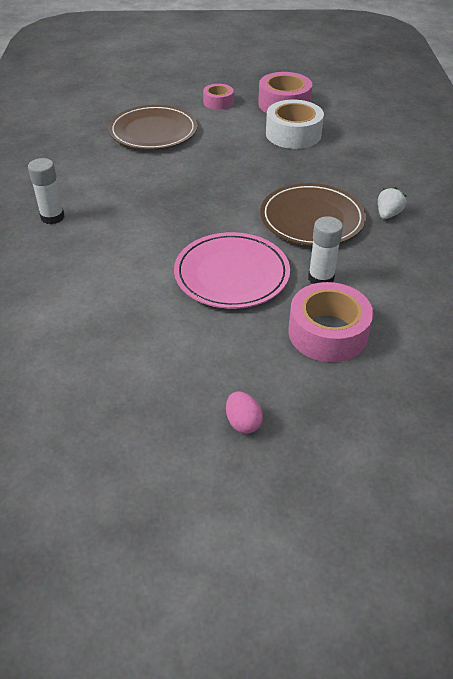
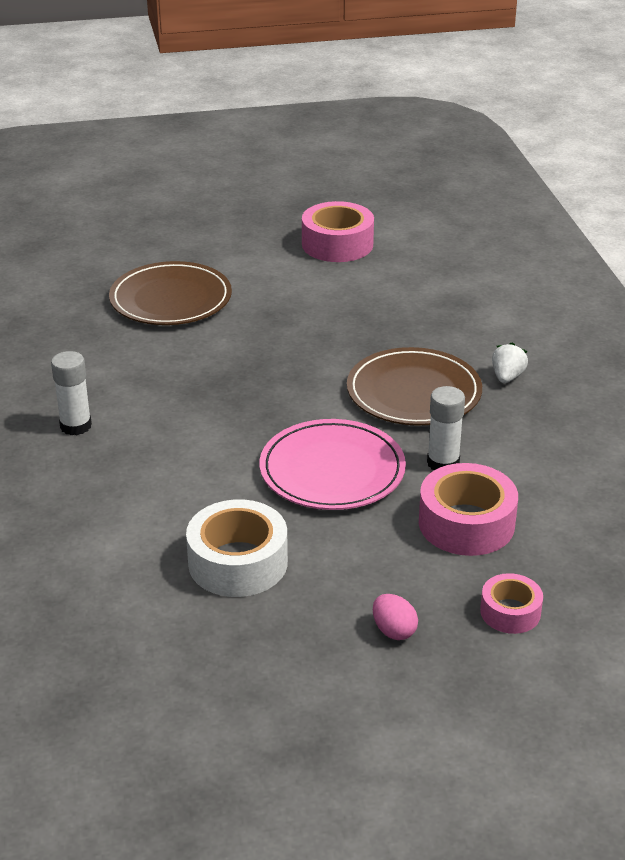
camera: 10 degrees left, 10 degrees down
pink tape [203,84,234,110] -> pink tape moved to [480,573,543,634]
white tape [266,100,324,149] -> white tape moved to [186,499,288,597]

